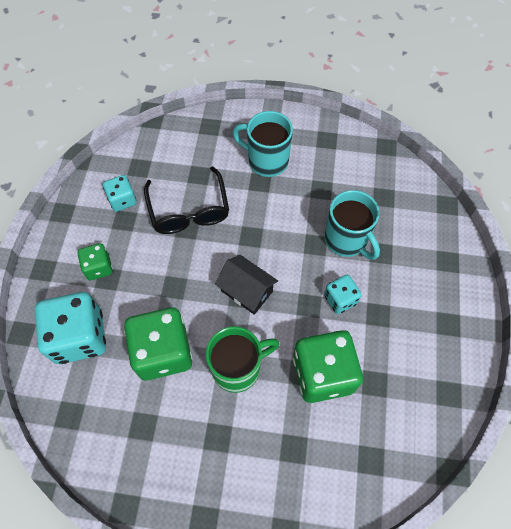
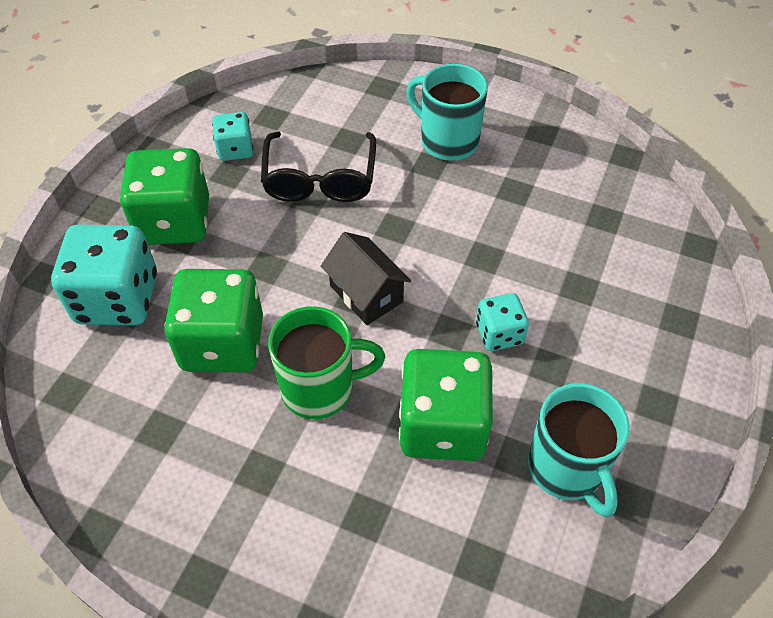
camera: 15 degrees right, 10 degrees down
green dice [77,243,113,280] -> green dice [120,148,209,245], size x1.89
turquoise mug [325,190,380,260] -> turquoise mug moved to [528,383,630,517]

